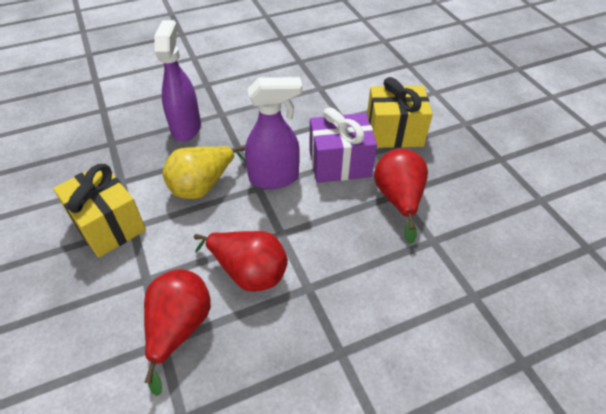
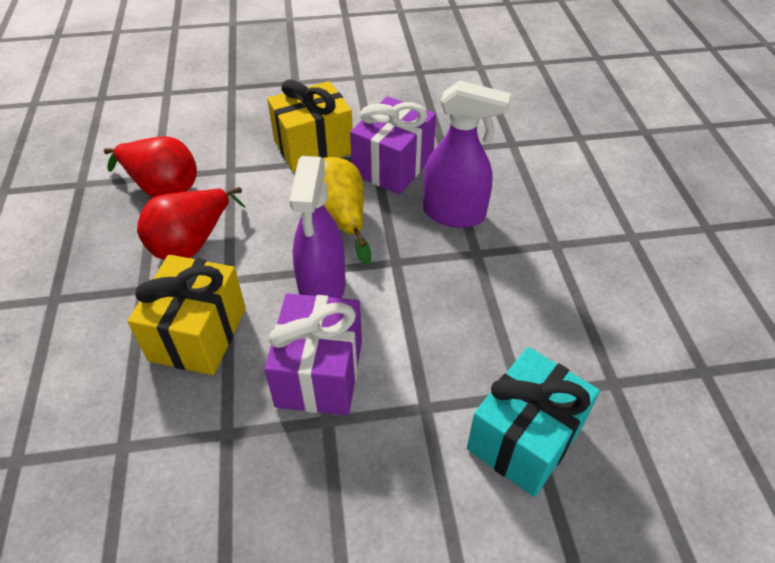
camera: 105 degrees right, 0 degrees up
yellow gift [367,77,433,148] -> yellow gift moved to [127,255,246,375]
red pear [374,149,428,244] -> none
none -> purple gift [350,96,436,194]
none -> turquoise gift [467,347,600,497]

